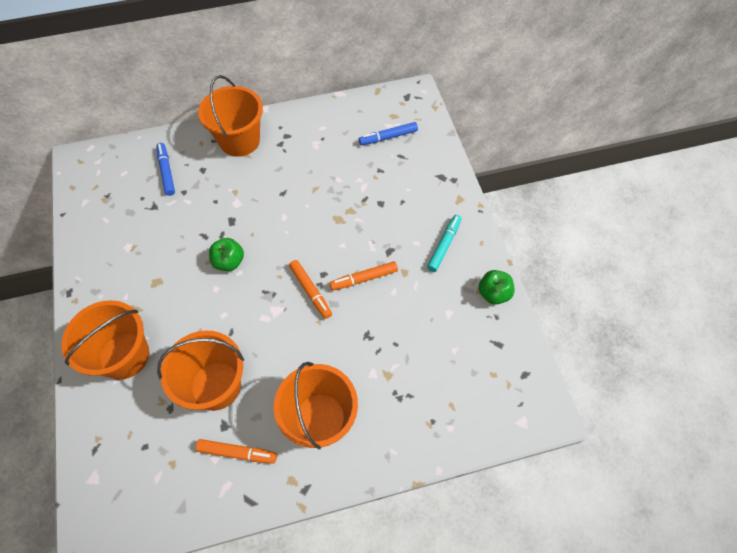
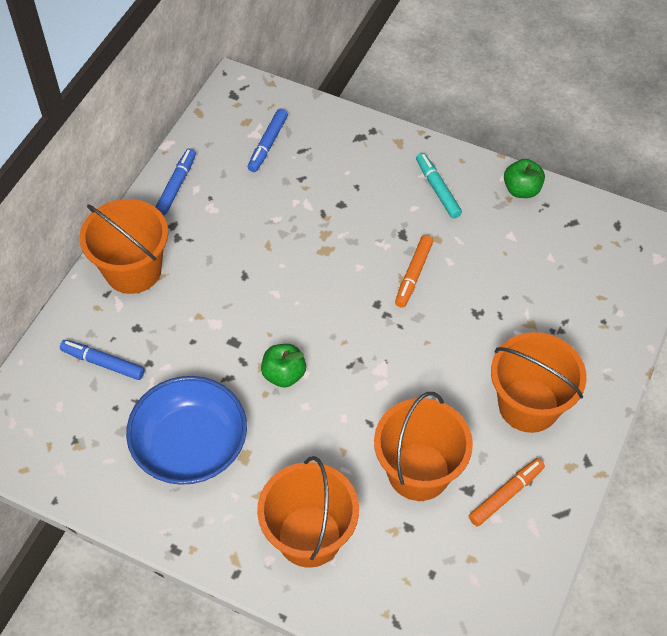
camera: 50 degrees left, 5 degrees down
orange marker [289,260,332,319] -> none
none -> blue bowl [126,376,247,485]
none -> blue marker [156,148,196,216]

